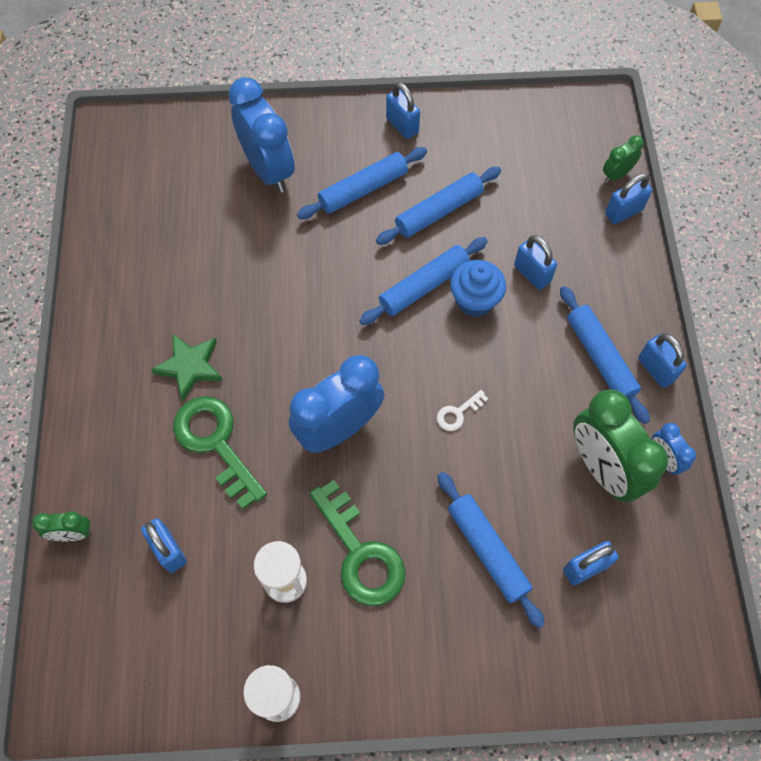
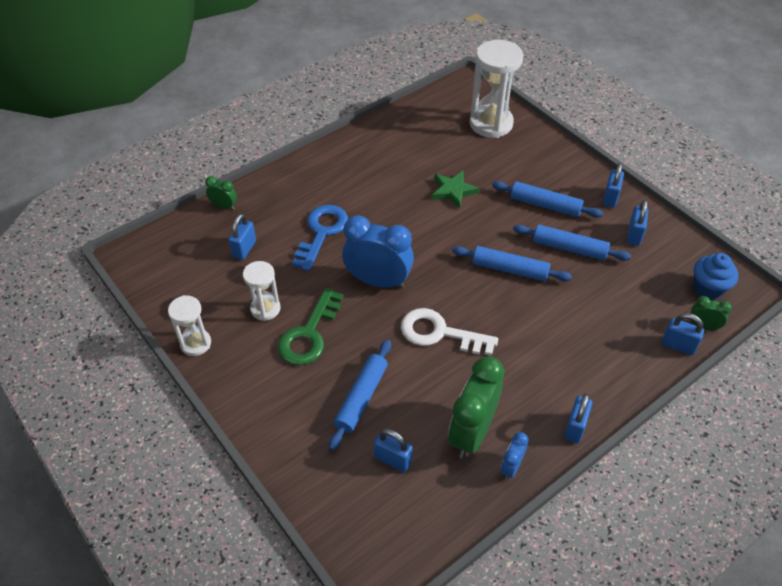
camera: 55 degrees right, 15 degrees down
green clock [32,511,92,541] -> green clock turned 150 degrees clockwise [205,176,237,210]
green star [151,334,223,400] -> green star moved to [432,171,479,209]
green key [173,396,267,509] -> blue key [292,205,348,271]
blue clock [228,77,295,193] -> none
white key [437,390,488,431] -> white key [401,308,498,356], size x2.21
blue cupcake [450,260,506,317] -> blue cupcake moved to [694,253,738,300]
blue padlock [514,235,557,290] -> blue padlock moved to [627,200,648,246]
blue rolling pin [560,286,650,424] -> none
none -> white hourglass [470,40,523,138]

